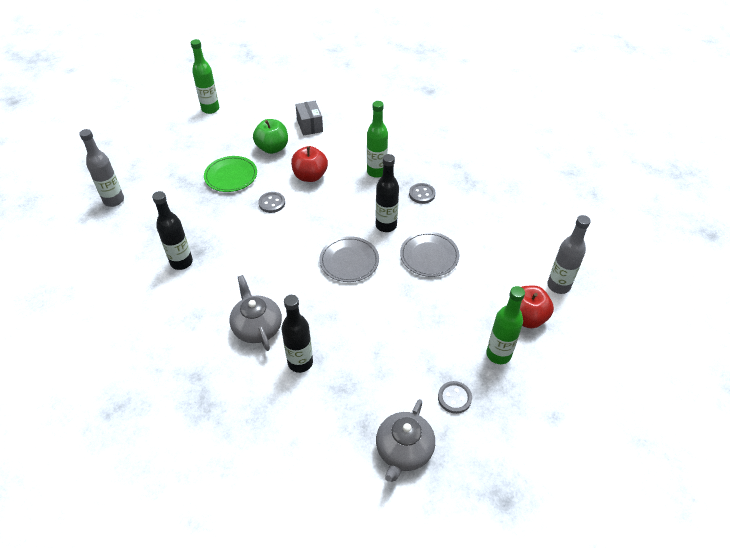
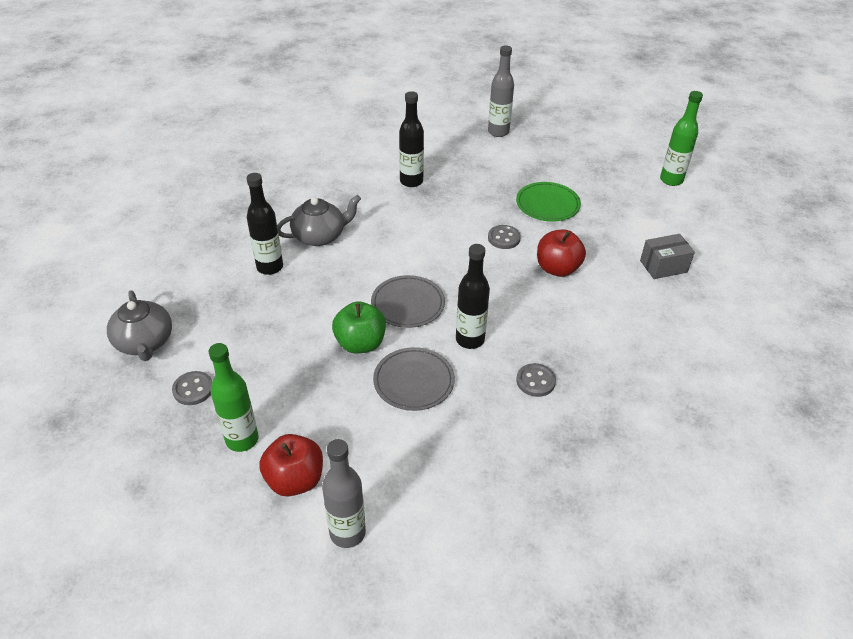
camera: 90 degrees right, 5 degrees down
green apple [253,119,288,154] -> green apple moved to [332,301,386,354]
green bottle [367,101,388,178] -> none
grey teapot [376,399,435,482] -> grey teapot turned 135 degrees counterclockwise [107,290,172,361]

